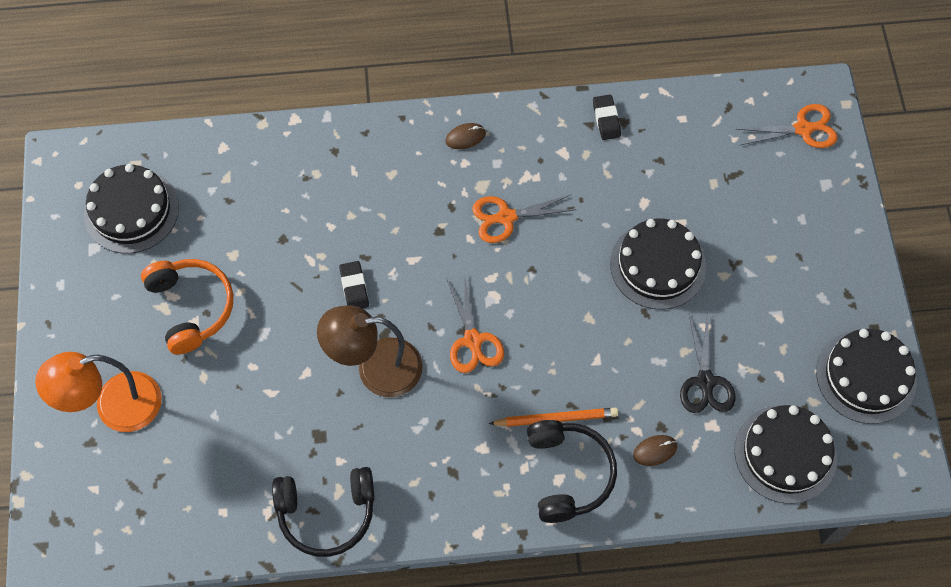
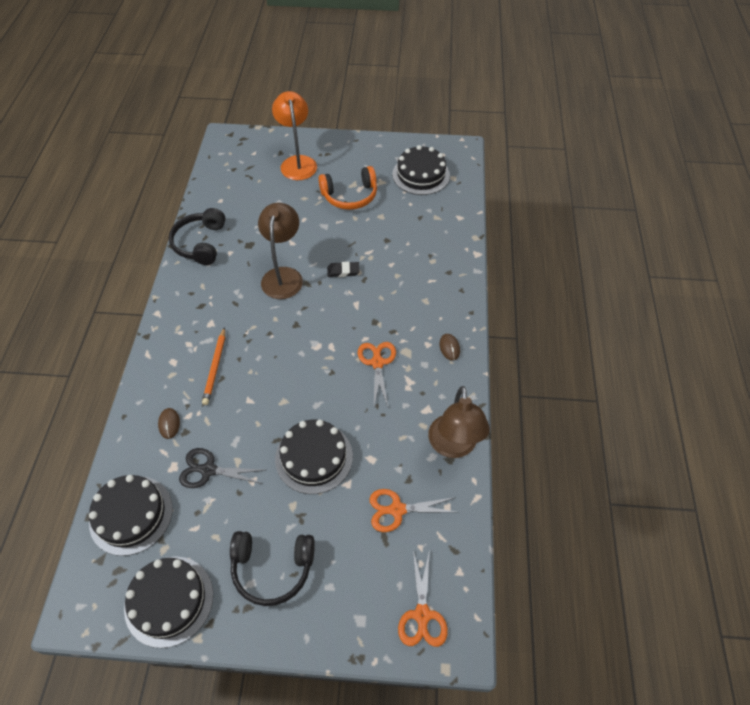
camera: 100 degrees right, 10 degrees down
orange scissors [446,273,504,373] -> orange scissors moved to [369,489,456,532]
black headphones [527,420,617,523] -> black headphones moved to [230,531,315,606]
black eraser [593,95,621,140] -> brown lamp [428,386,490,458]

